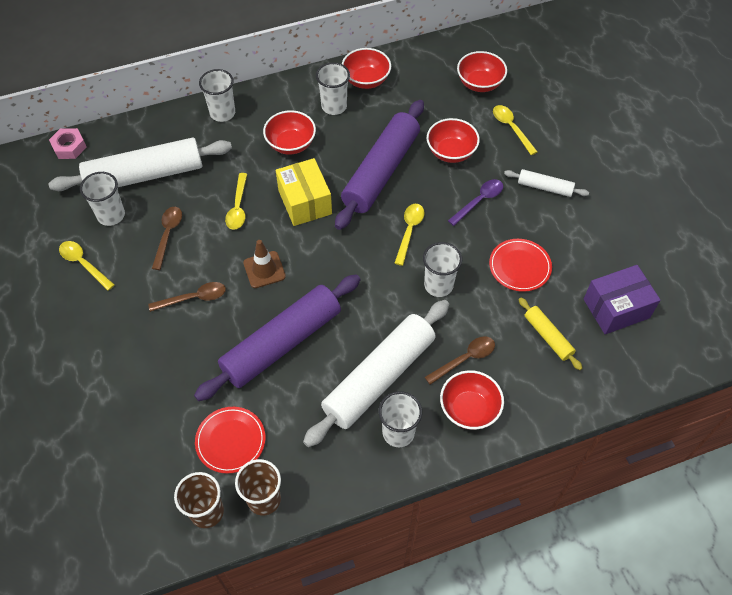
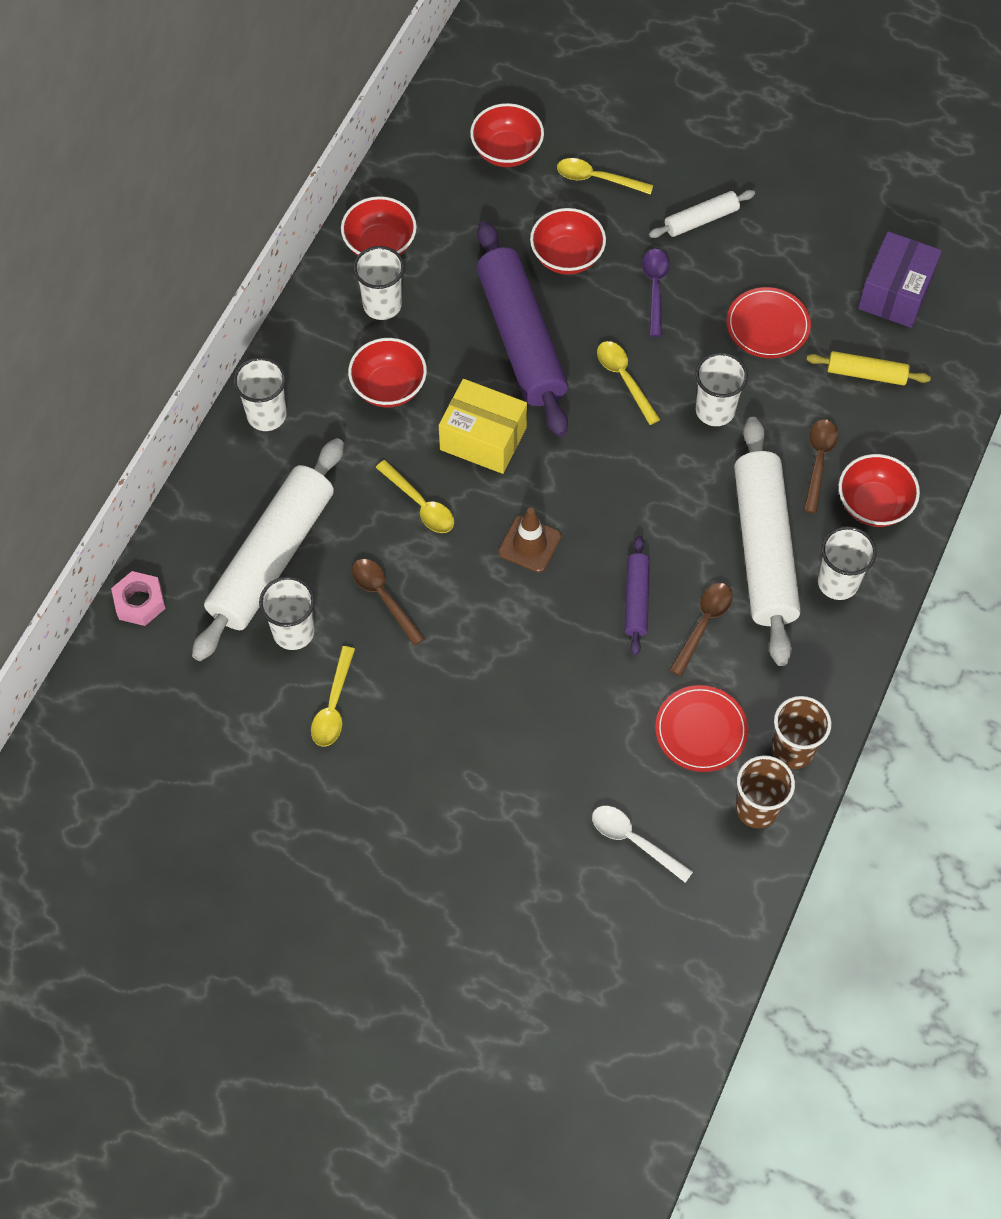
camera: 45 degrees left, 5 degrees up
yellow spoon [59,241,115,291] -> yellow spoon turned 75 degrees counterclockwise [311,646,355,746]
brown spoon [148,282,226,312] -> brown spoon moved to [670,583,733,676]
purple rolling pin [194,274,360,401] -> purple rolling pin [625,536,650,655], size x0.47
none -> white spoon [592,806,693,883]

